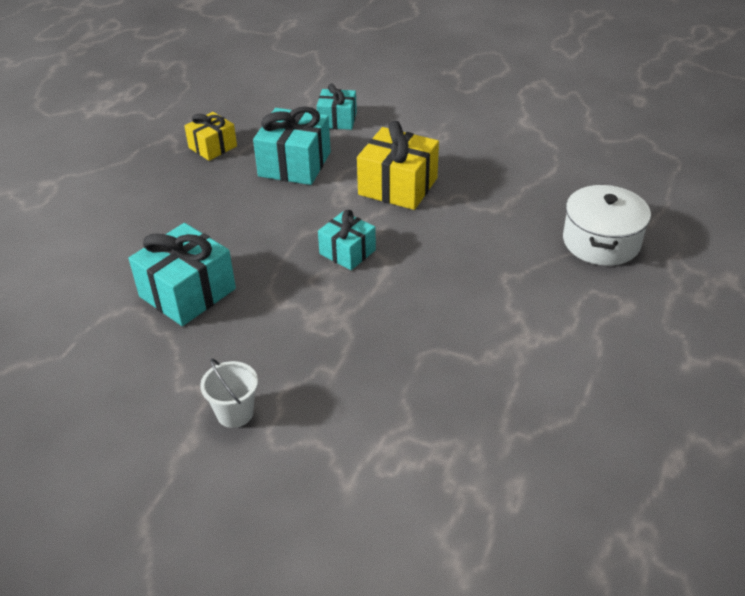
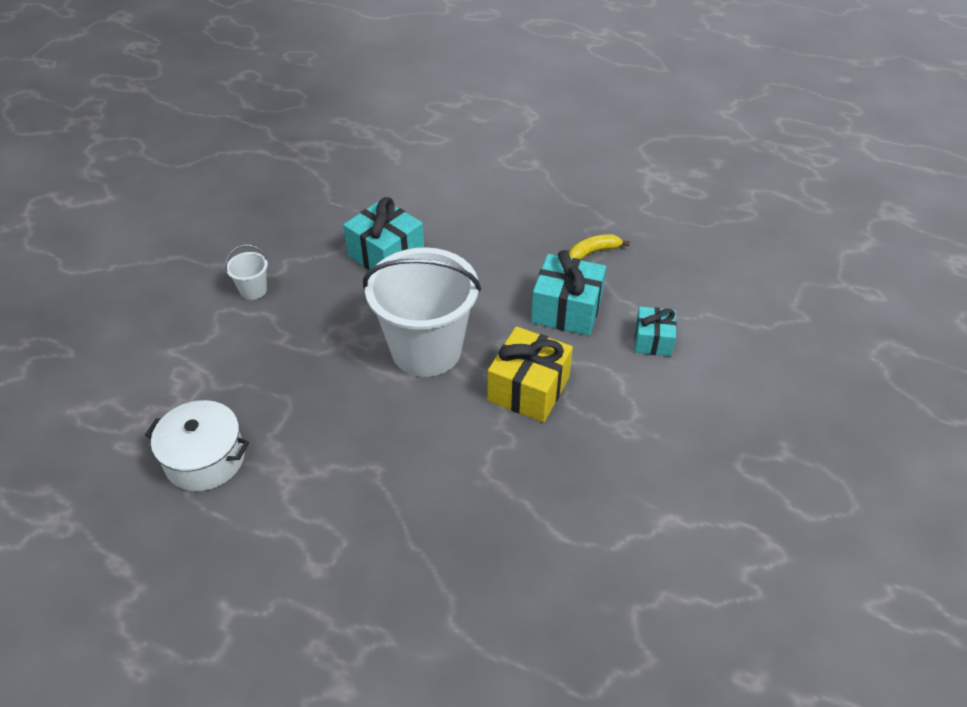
camera: 90 degrees right, 5 degrees up
yellow gift [184,112,237,161] -> yellow banana [569,234,630,259]
turquoise gift [318,210,376,270] -> white bucket [363,247,481,377]
white pot [563,184,651,266] -> white pot moved to [145,400,249,491]

